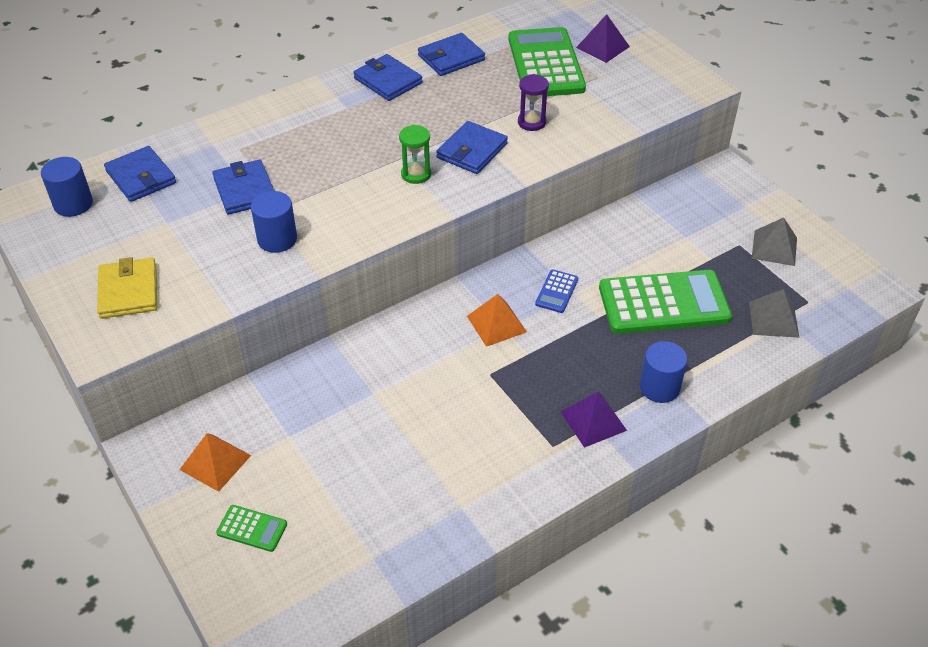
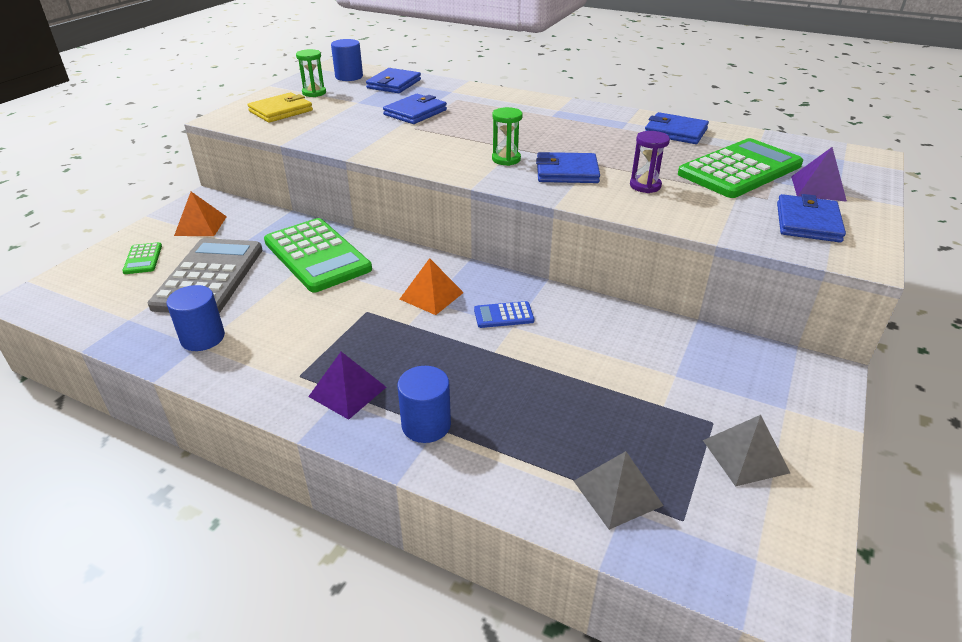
camera: 60 degrees right, 10 degrees down
blue cylinder [251,191,297,253] -> blue cylinder moved to [167,285,225,351]
blue wallet [354,54,423,101] -> blue wallet moved to [777,194,846,242]
green calculator [599,270,732,334] -> green calculator moved to [264,218,372,293]
none -> grey calculator [148,238,262,313]
none -> green hourglass [296,49,326,97]

